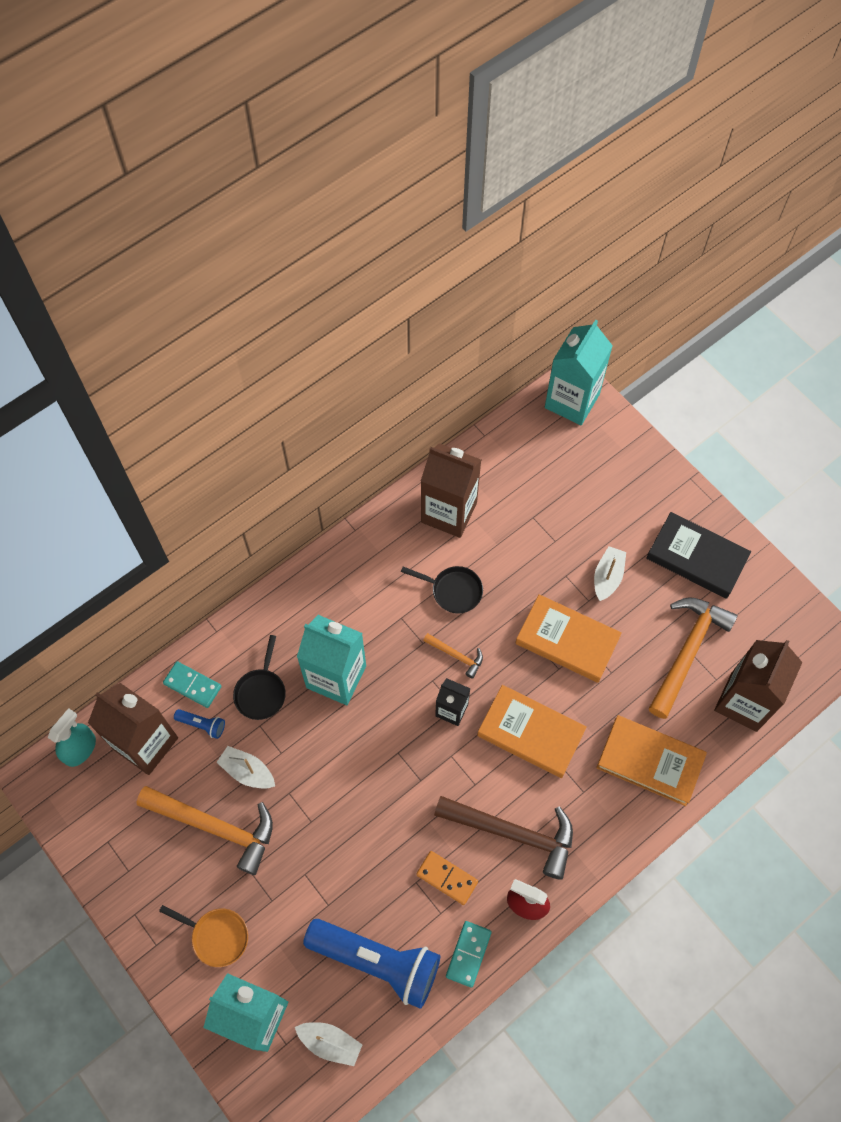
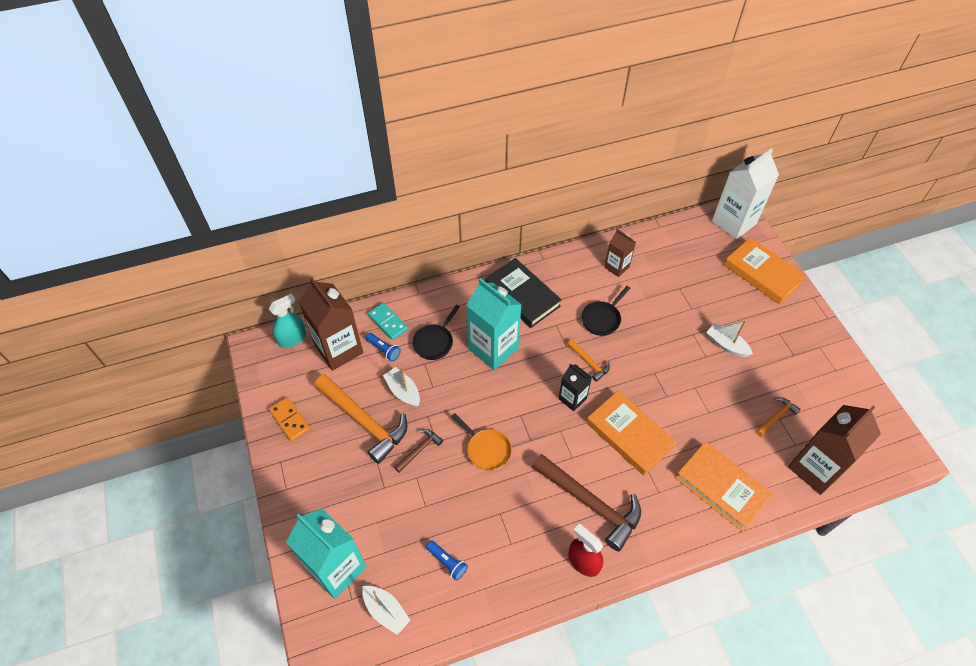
camera: 20 degrees right, 10 degrees down
orange pan [159,905,248,967] -> orange pan moved to [451,413,512,471]
blue flashlight [303,919,440,1009] -> blue flashlight [426,540,468,581], size x0.41
black pan [401,566,483,614] -> black pan turned 90 degrees clockwise [581,286,631,336]
orange domino [416,851,478,905] -> orange domino moved to [269,397,310,441]
brown carton [421,443,481,538] -> brown carton [604,229,636,277], size x0.55
turquoise domino [446,921,492,988] -> none
orange book [516,594,622,683] -> orange book moved to [724,237,806,305]
turquoise carton [545,320,613,425] -> white carton [712,148,779,240]
white boat [594,546,626,601] -> white boat turned 90 degrees counterclockwise [706,320,753,357]
black book [646,512,751,599] -> black book moved to [485,258,562,328]
orange hammer [649,597,738,719] -> orange hammer [756,397,801,437], size x0.48
none -> brown hammer [394,429,443,473]

